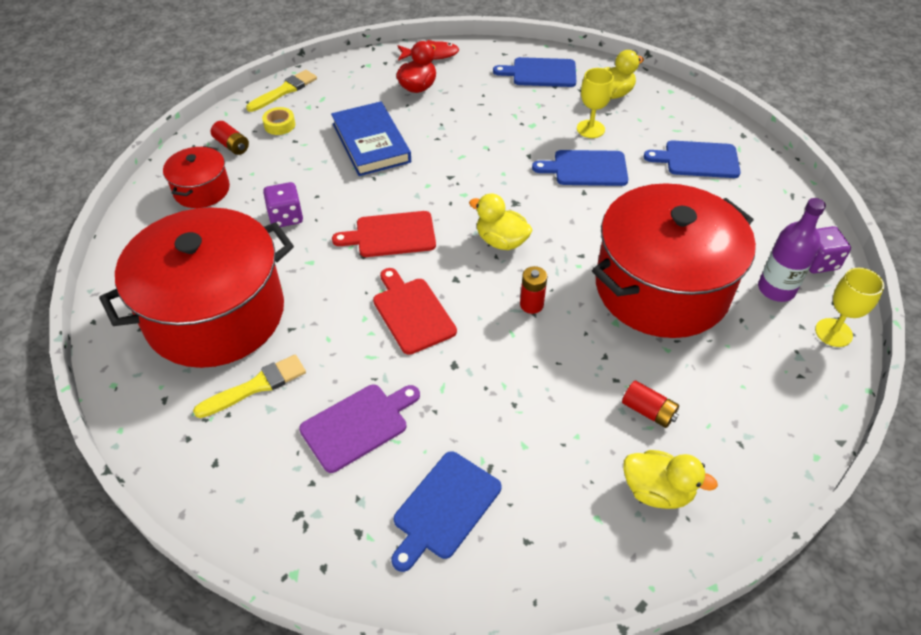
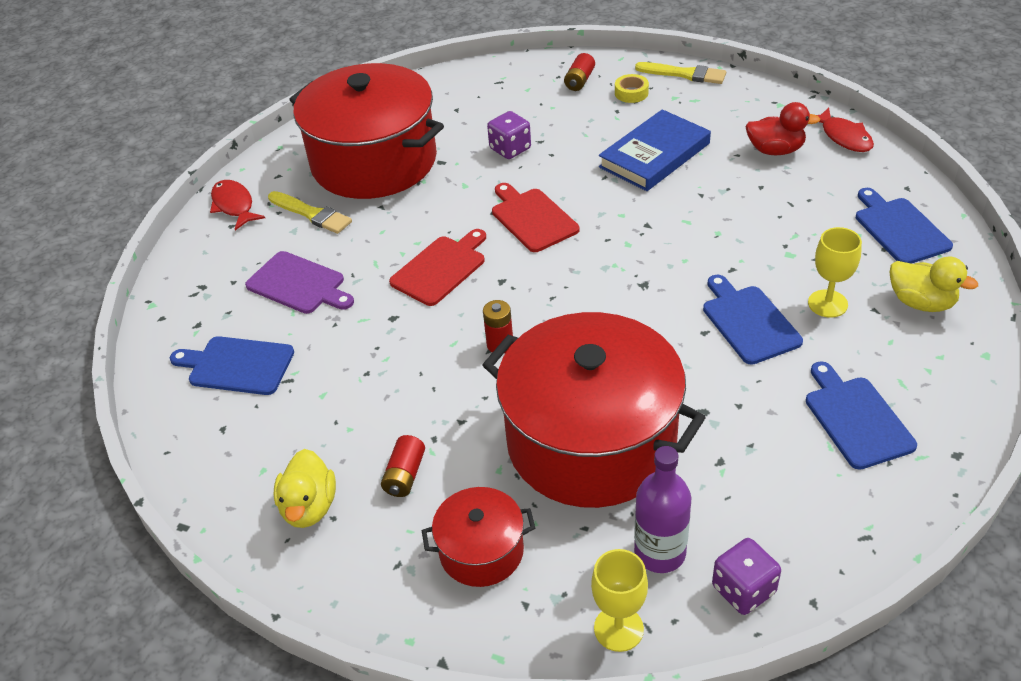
camera: 70 degrees right, 5 degrees down
red pot [163,146,230,208] -> red pot moved to [422,487,535,587]
yellow duck [469,193,532,250] -> none
none -> red fish [210,180,265,230]

